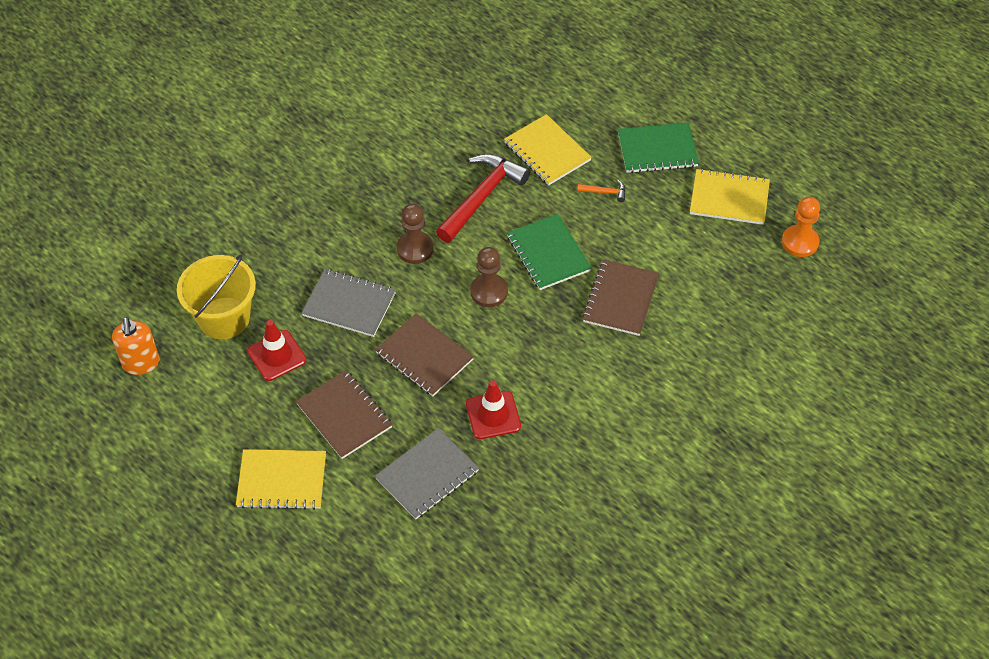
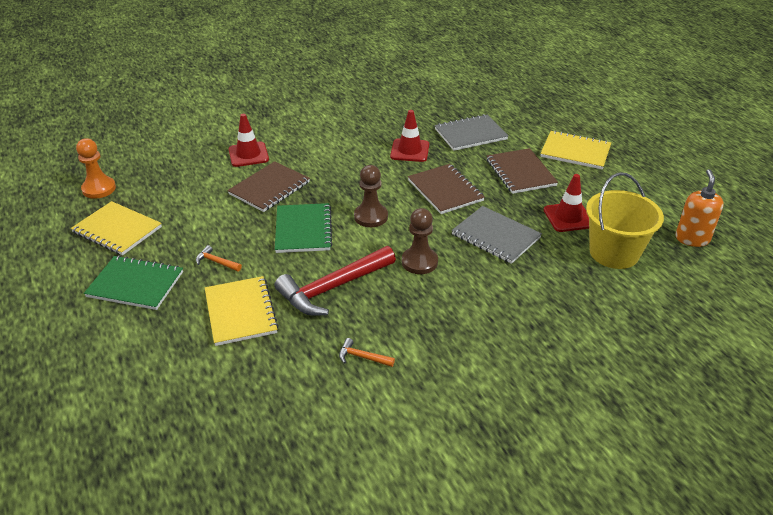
camera: 160 degrees left, 15 degrees down
none -> red traffic cone [229,114,269,167]
none -> orange hammer [339,338,395,367]

